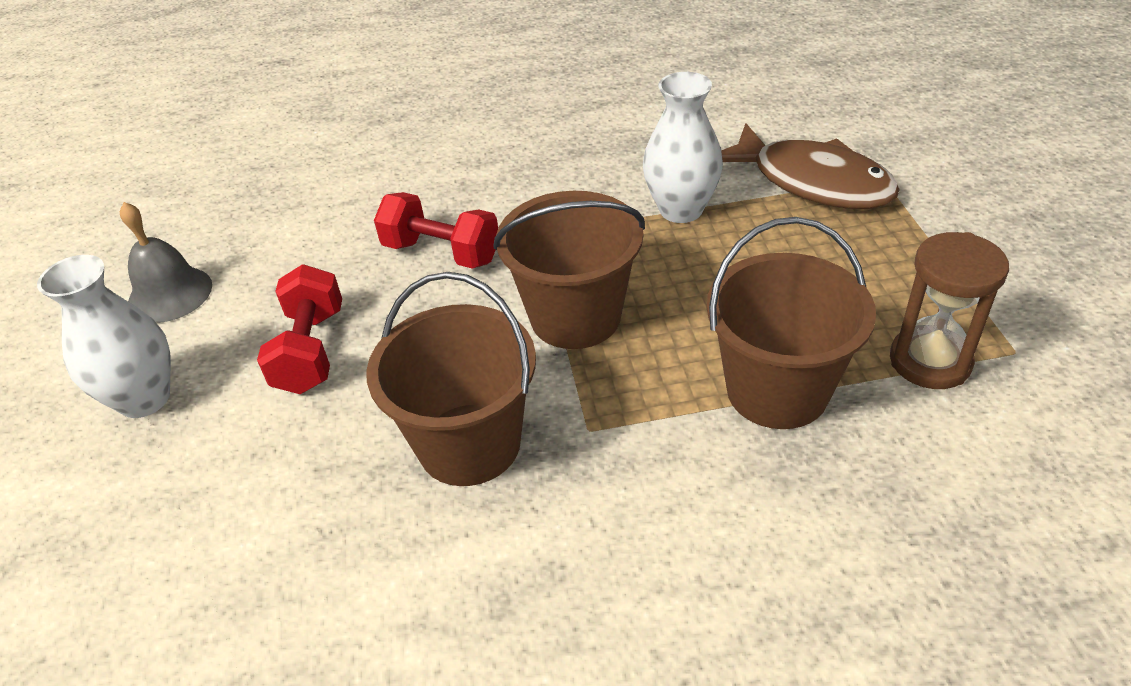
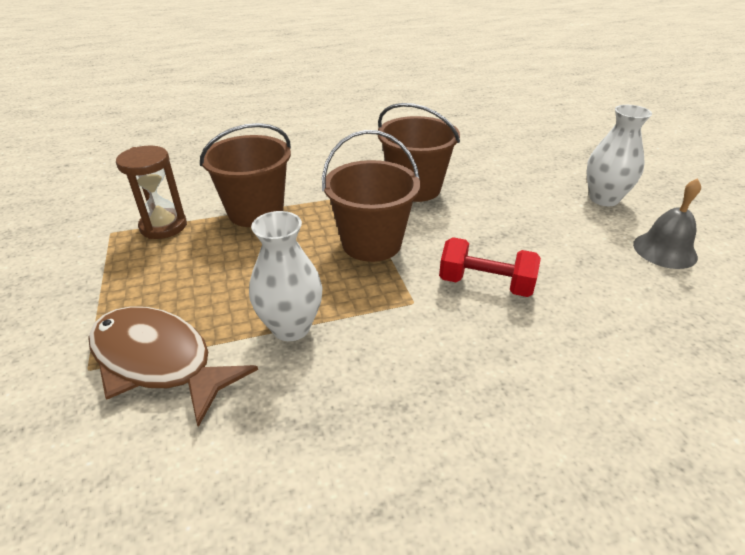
camera: 170 degrees right, 5 degrees down
red dumbbell [257,264,342,394] -> none

